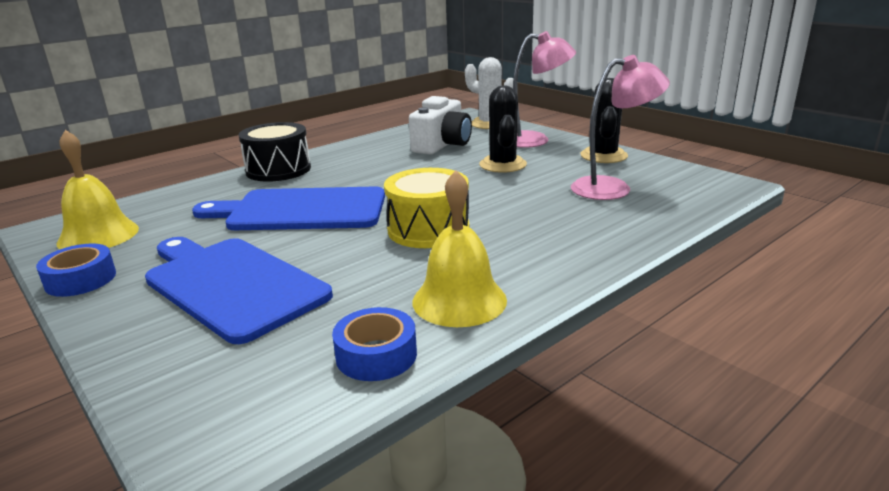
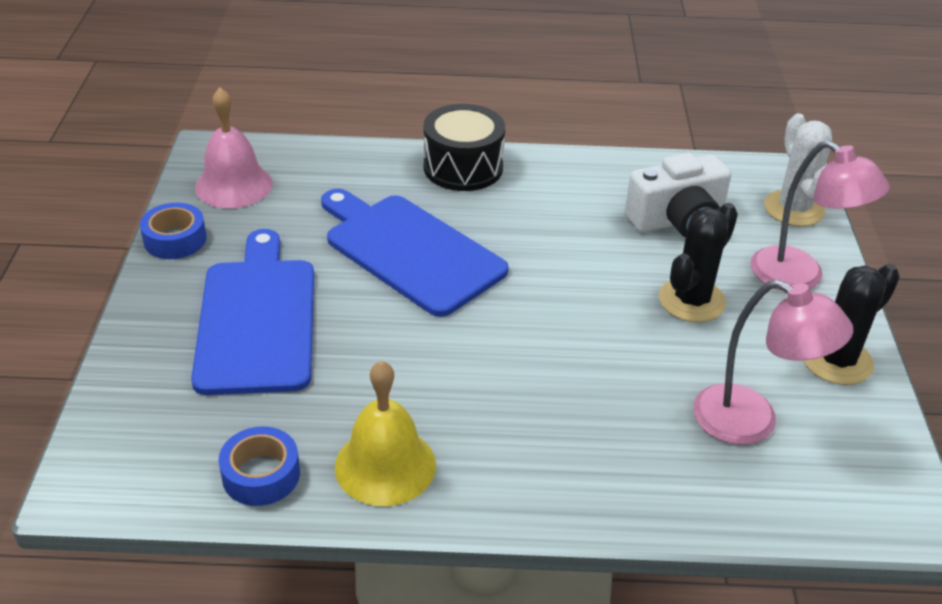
camera: 40 degrees right, 15 degrees up
yellow bell [57,130,139,250] -> pink bell [195,88,273,208]
yellow drum [384,168,469,248] -> none

